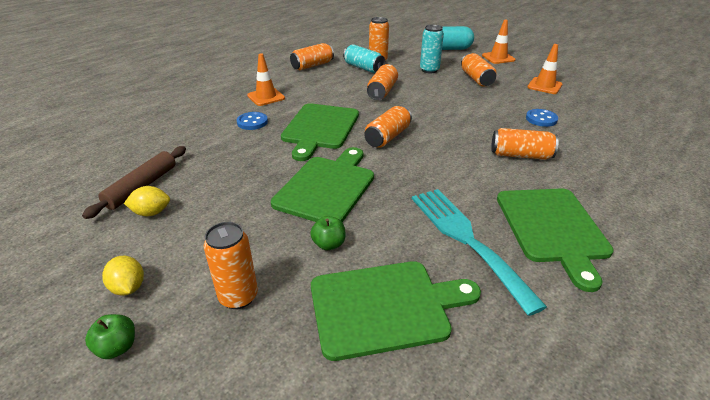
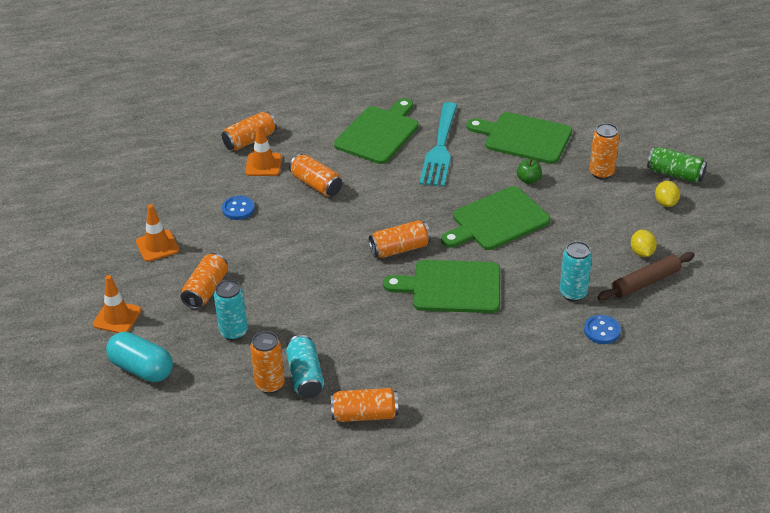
camera: 145 degrees left, 5 degrees up
green apple [85,314,135,359] -> green can [647,147,707,183]
yellow lemon [124,186,170,216] -> yellow lemon turned 60 degrees clockwise [631,230,657,257]
blue button [237,112,268,130] -> blue button moved to [584,315,621,344]
orange traffic cone [247,53,285,106] -> orange traffic cone moved to [245,124,282,176]
green cutting board [281,103,359,161] -> green cutting board turned 135 degrees counterclockwise [383,260,500,313]
orange can [367,64,398,100] -> orange can moved to [222,112,277,151]
none -> turquoise can [560,241,592,301]

